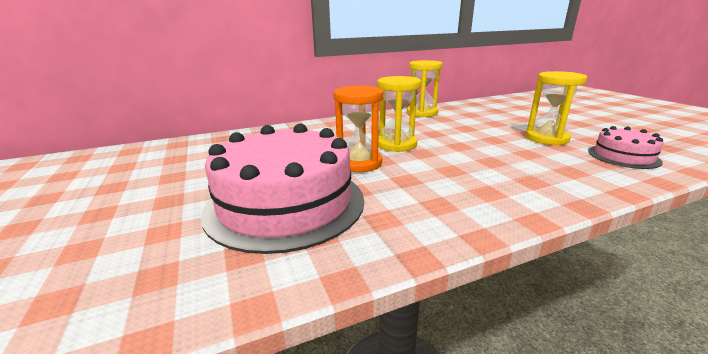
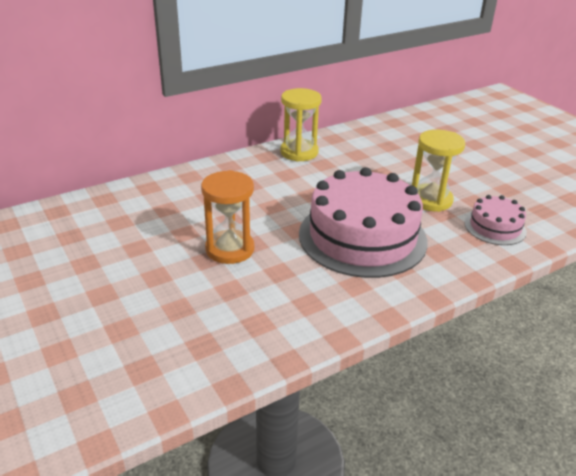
camera: 10 degrees left, 10 degrees up
pink cake [201,124,364,254] -> pink cake moved to [299,167,428,278]
yellow hourglass [377,76,421,152] -> none

